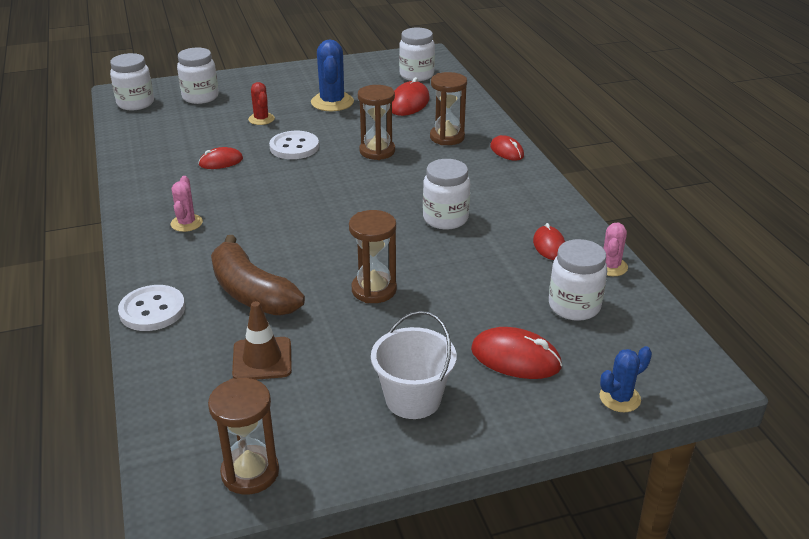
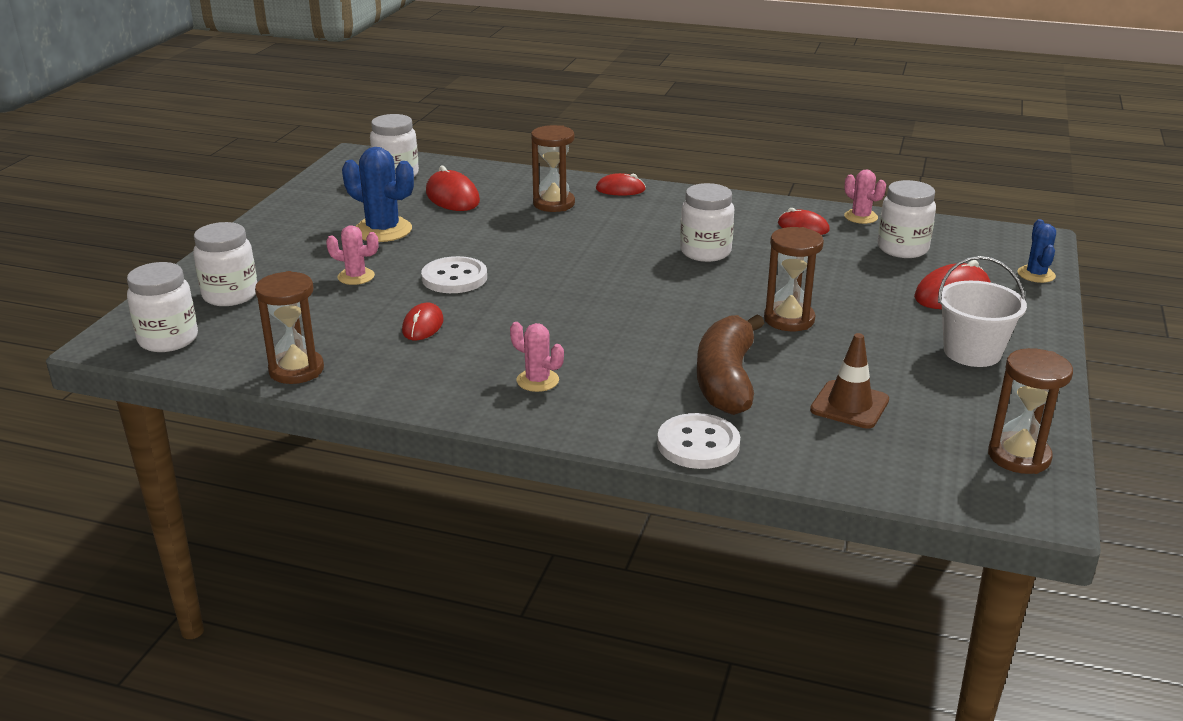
camera: 55 degrees left, 5 degrees down
brown banana [211,235,305,315] -> brown banana turned 105 degrees clockwise [697,314,764,415]
red cactus [248,82,275,125] -> pink cactus [326,225,378,285]
brown hourglass [358,85,395,160] -> brown hourglass moved to [255,271,324,384]

